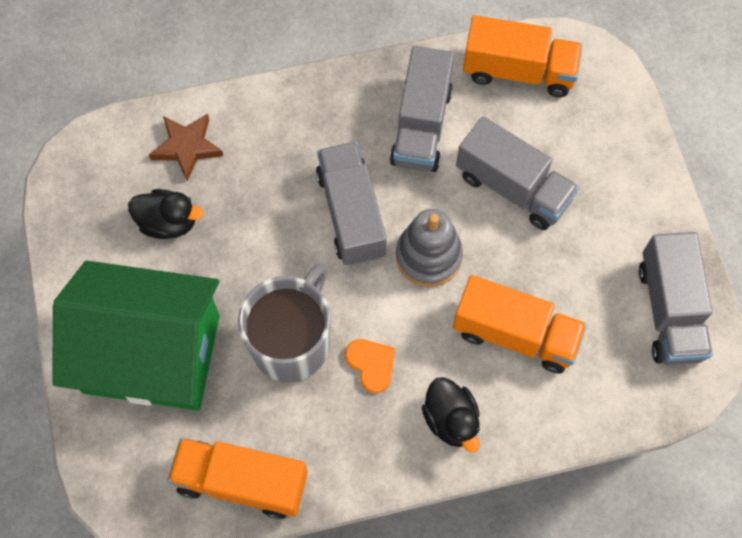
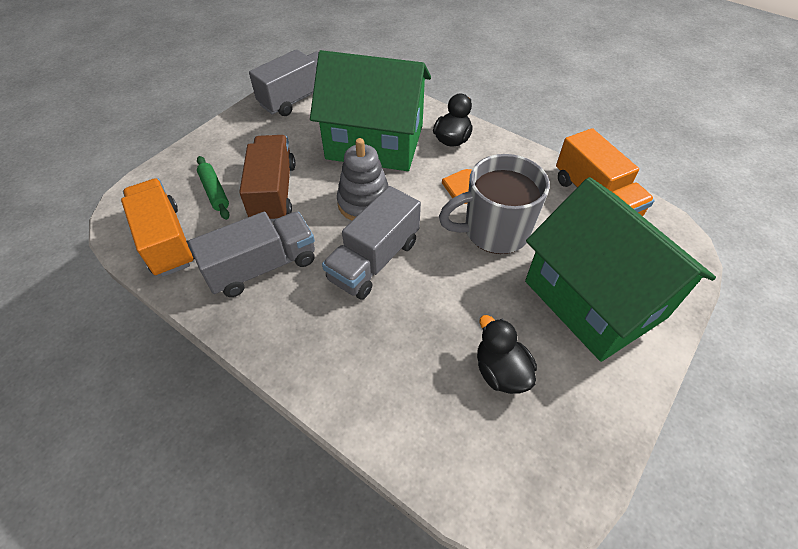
camera: 130 degrees left, 15 degrees down
brown star [149,114,223,181] -> none
orange truck [453,275,587,374] -> green house [310,50,431,171]
grey truck [456,116,579,230] -> brown truck [239,135,295,222]
none -> green rolling pin [197,156,230,220]

